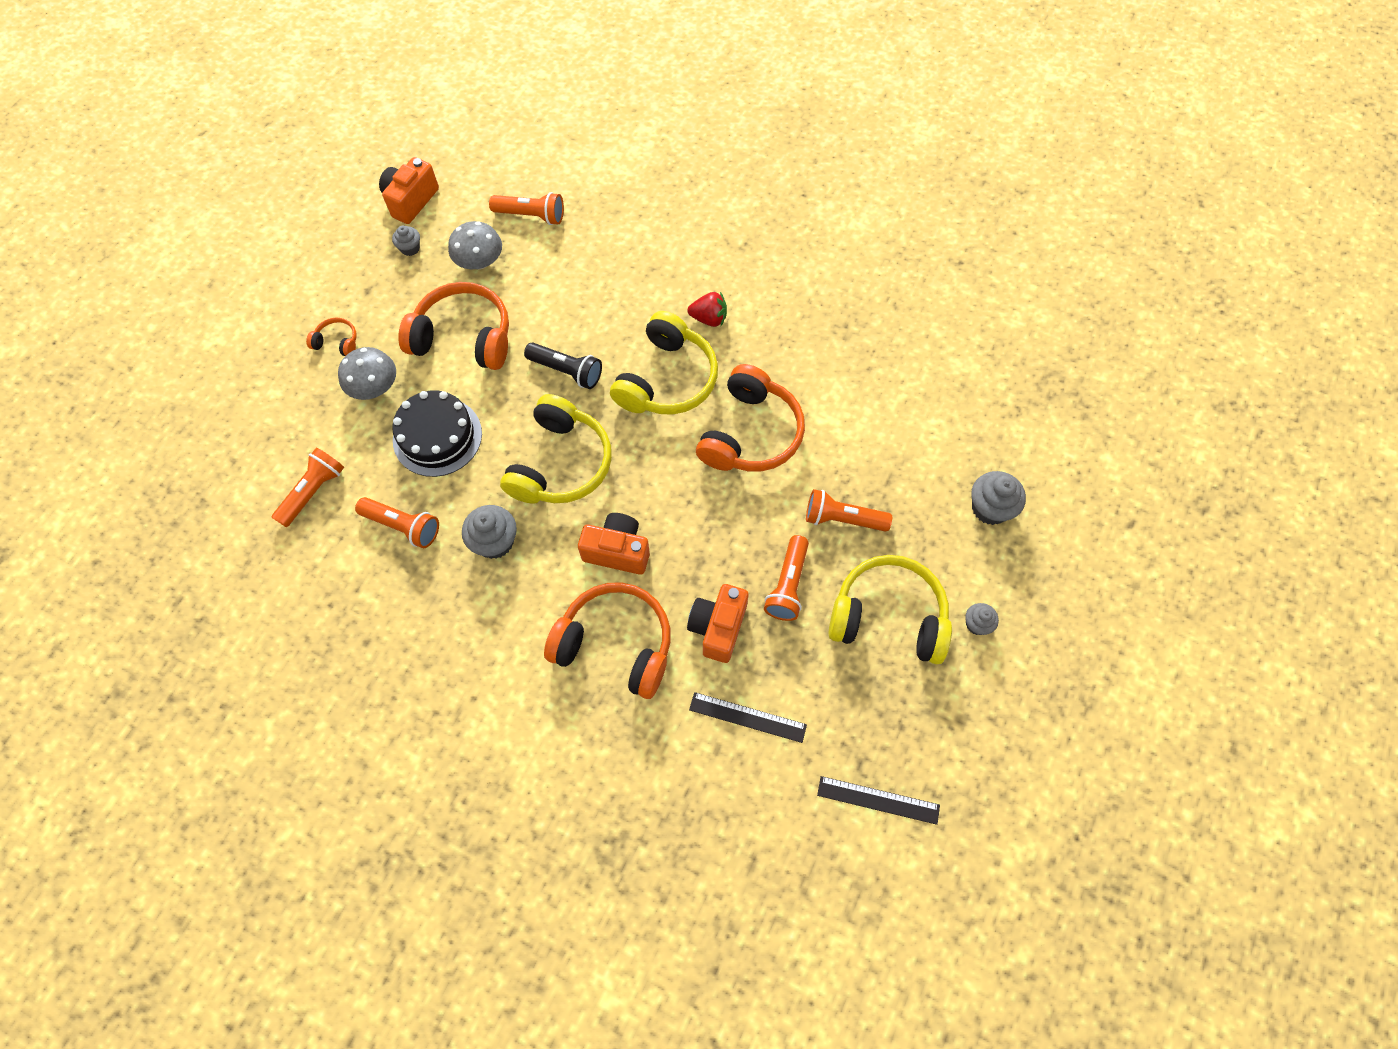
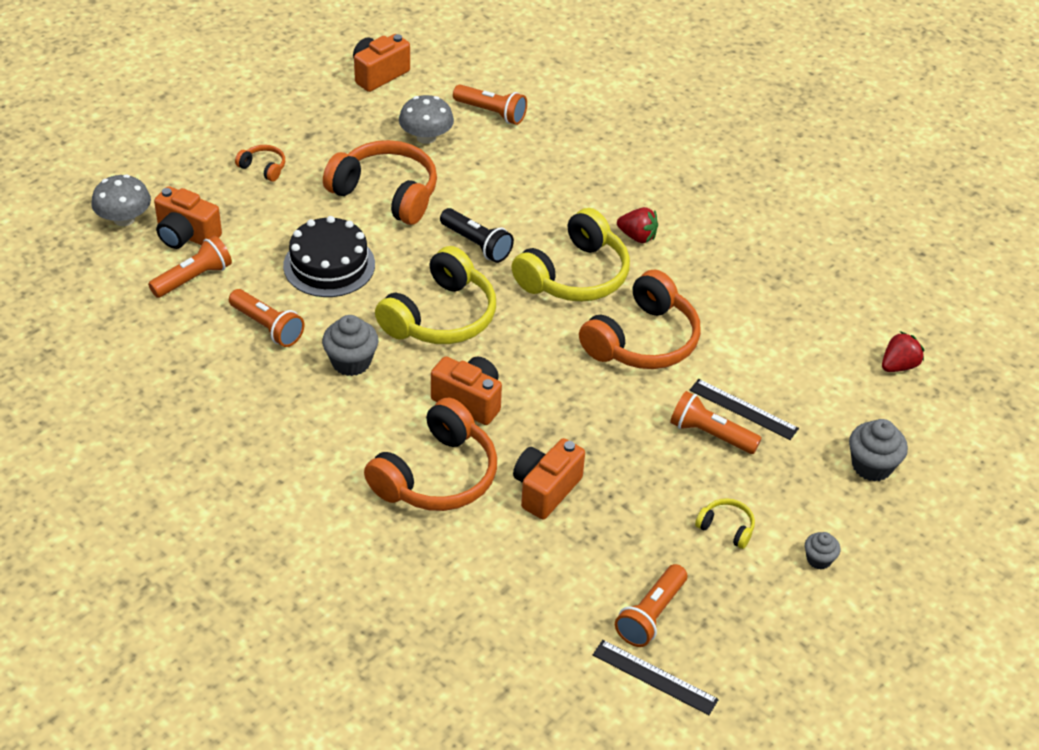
camera: 15 degrees right, 20 degrees down
grey mushroom [338,347,396,400] -> grey mushroom moved to [91,174,151,226]
grey cupcake [392,225,420,256] -> none
orange headphones [544,582,671,699] -> orange headphones turned 90 degrees clockwise [364,398,497,511]
black ruler [689,692,807,743] -> black ruler moved to [690,379,799,440]
orange flashlight [764,535,809,621] -> orange flashlight moved to [615,564,687,647]
yellow headphones [828,555,952,664] -> yellow headphones [695,498,755,549], size x0.44
none -> orange camera [154,186,222,249]
none -> red strawberry [882,331,924,372]

